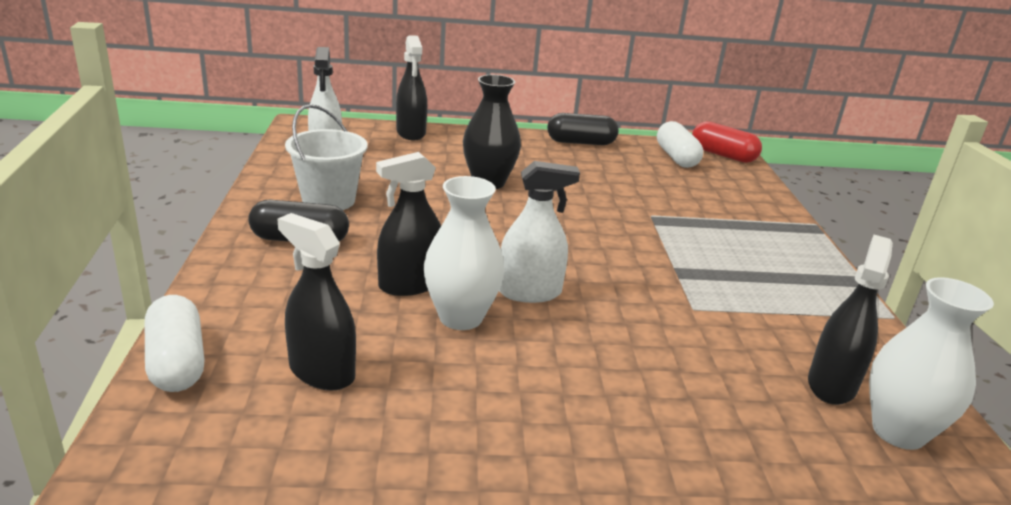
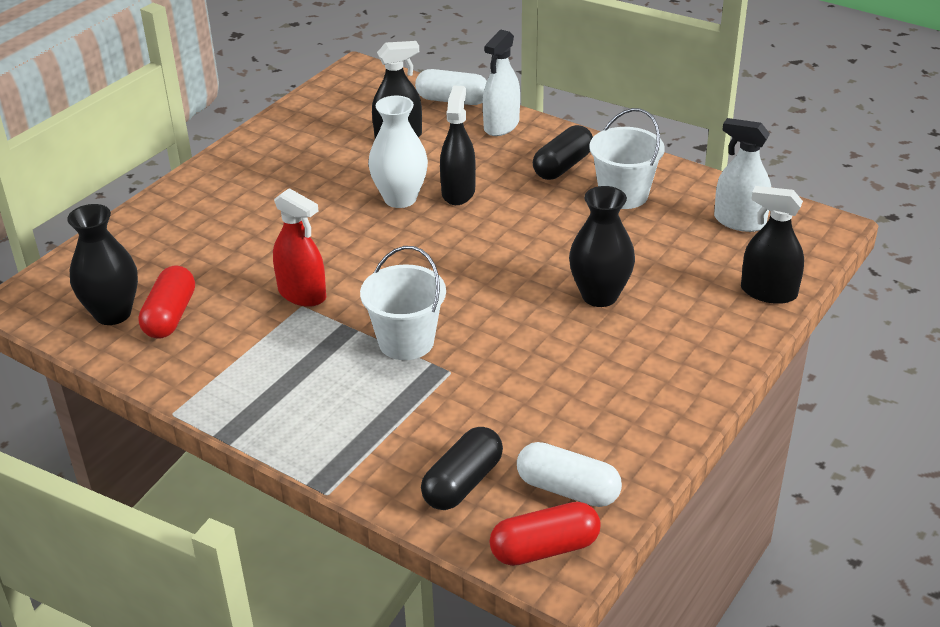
camera: 130 degrees right, 10 degrees up
white spray bottle [499,161,580,303] -> white spray bottle moved to [483,29,520,136]
black capsule [547,113,619,145] -> black capsule moved to [421,427,503,510]
black spray bottle [808,235,893,405] -> red capsule [138,265,195,339]
white vase [869,277,994,450] -> black vase [67,204,138,325]
none -> red spray bottle [273,188,326,307]
none -> white bucket [360,246,446,360]

